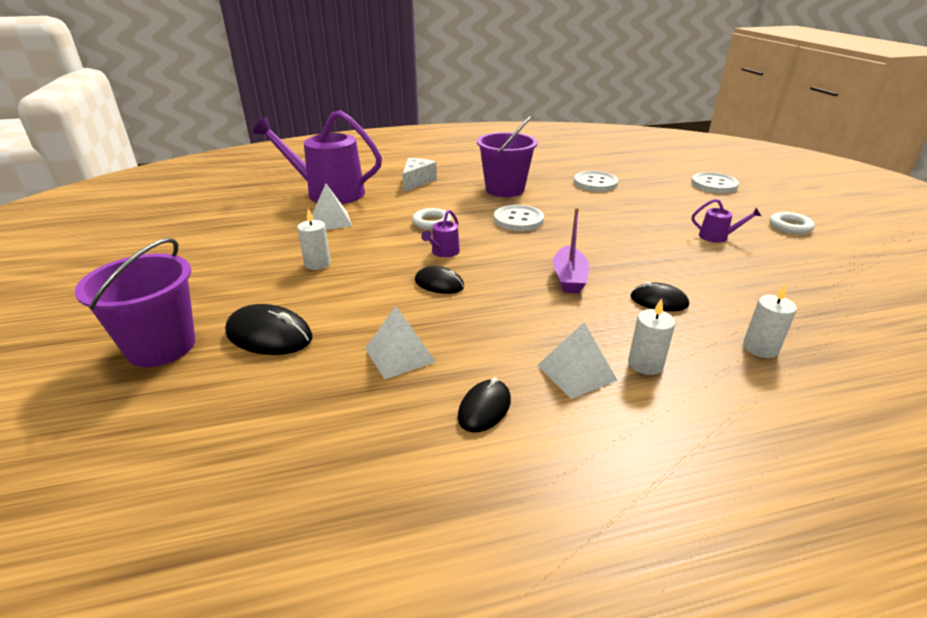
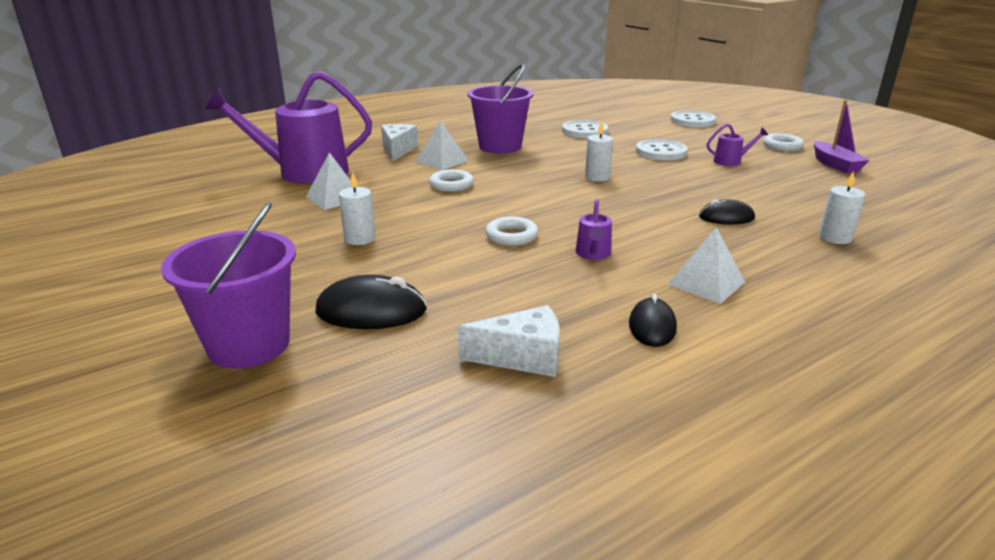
camera: 20 degrees left, 5 degrees down
white pyramid [365,306,436,379] -> white pyramid moved to [416,120,469,170]
black mouse [415,266,464,294] -> white ring [485,216,538,246]
purple watering can [421,210,460,257] -> purple watering can moved to [576,199,612,260]
white button [494,205,544,231] -> white button moved to [636,139,687,160]
purple boat [553,207,590,293] -> purple boat moved to [814,100,870,174]
white candle [628,298,675,375] -> white candle moved to [585,121,613,182]
none -> white cheese [458,305,560,377]

